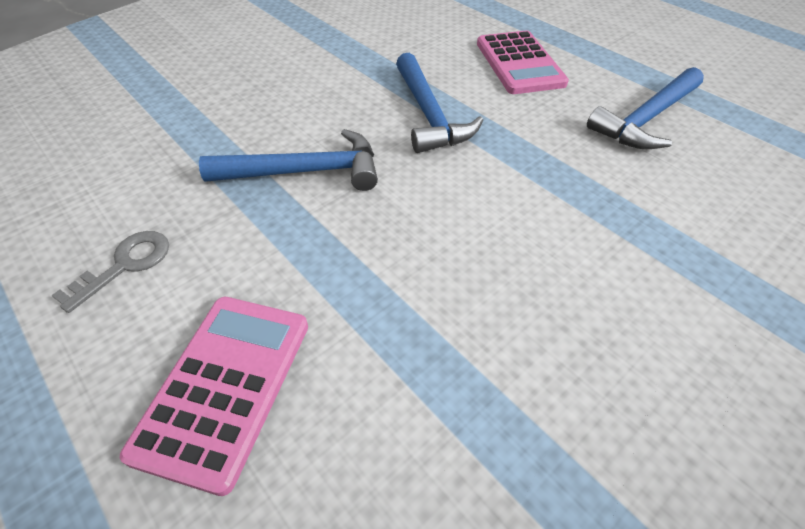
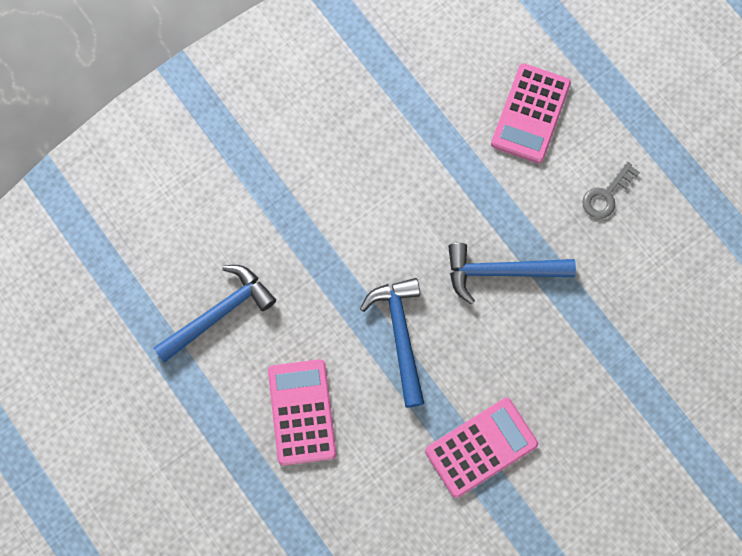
camera: 175 degrees left, 25 degrees up
none -> pink calculator [425,398,538,498]

